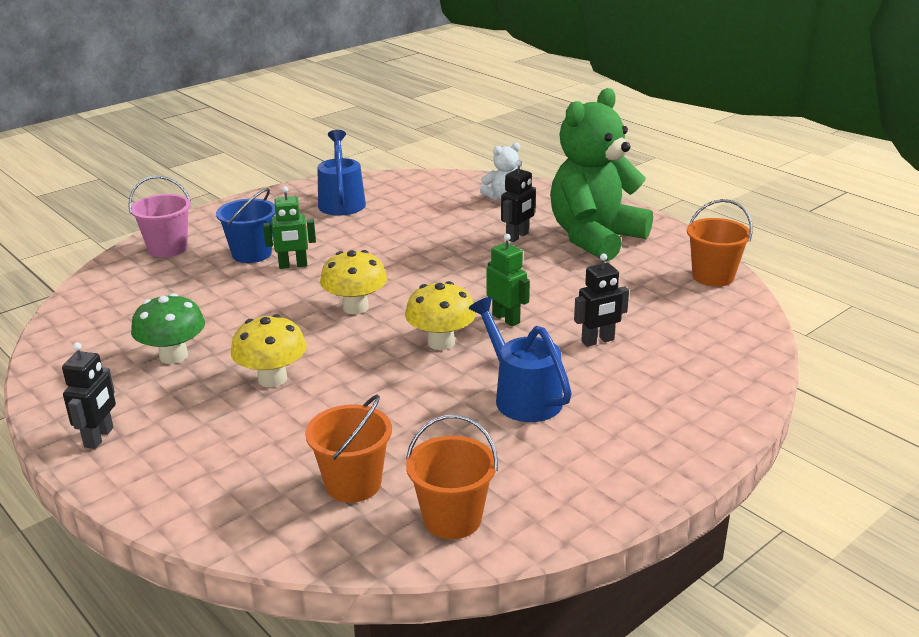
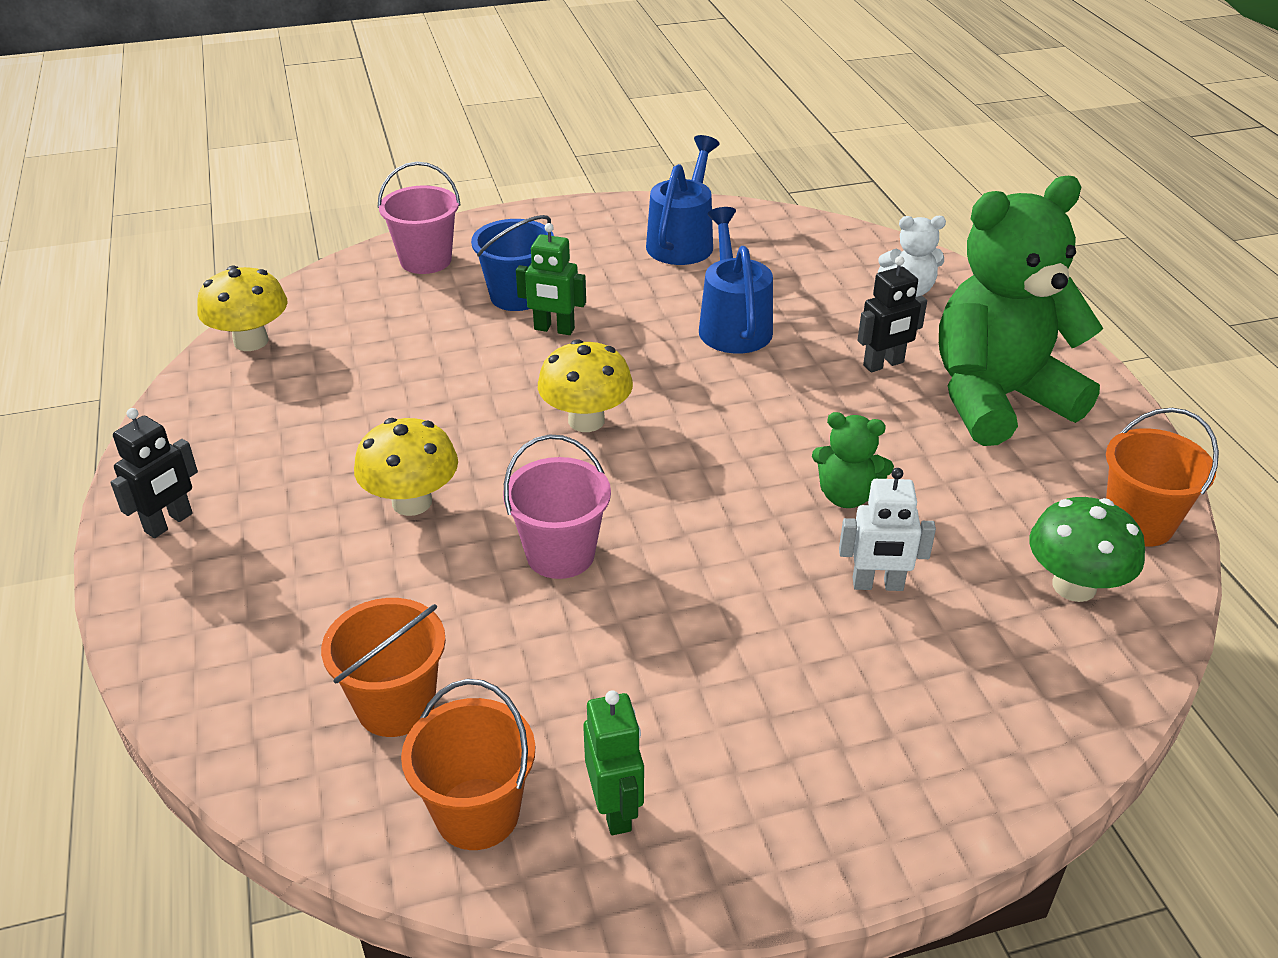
camera: 25 degrees right, 10 degrees up
green mushroom [131,293,205,364] -> green mushroom moved to [1029,497,1145,602]
yellow mushroom [405,281,476,350] -> yellow mushroom moved to [197,265,287,351]
blue watering can [469,297,572,422] -> blue watering can moved to [699,207,773,354]
green robot [486,234,530,326] -> green robot moved to [583,690,644,835]
black robot [574,253,629,347] -> white robot [839,468,936,591]
none -> pink bucket [503,434,611,579]
none -> green teddy bear [812,412,894,508]

